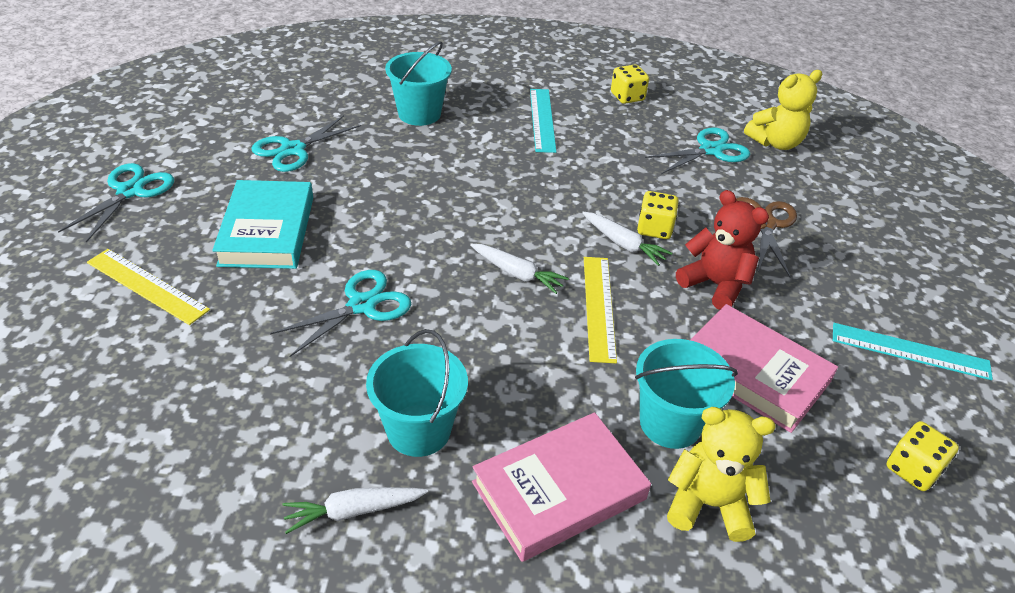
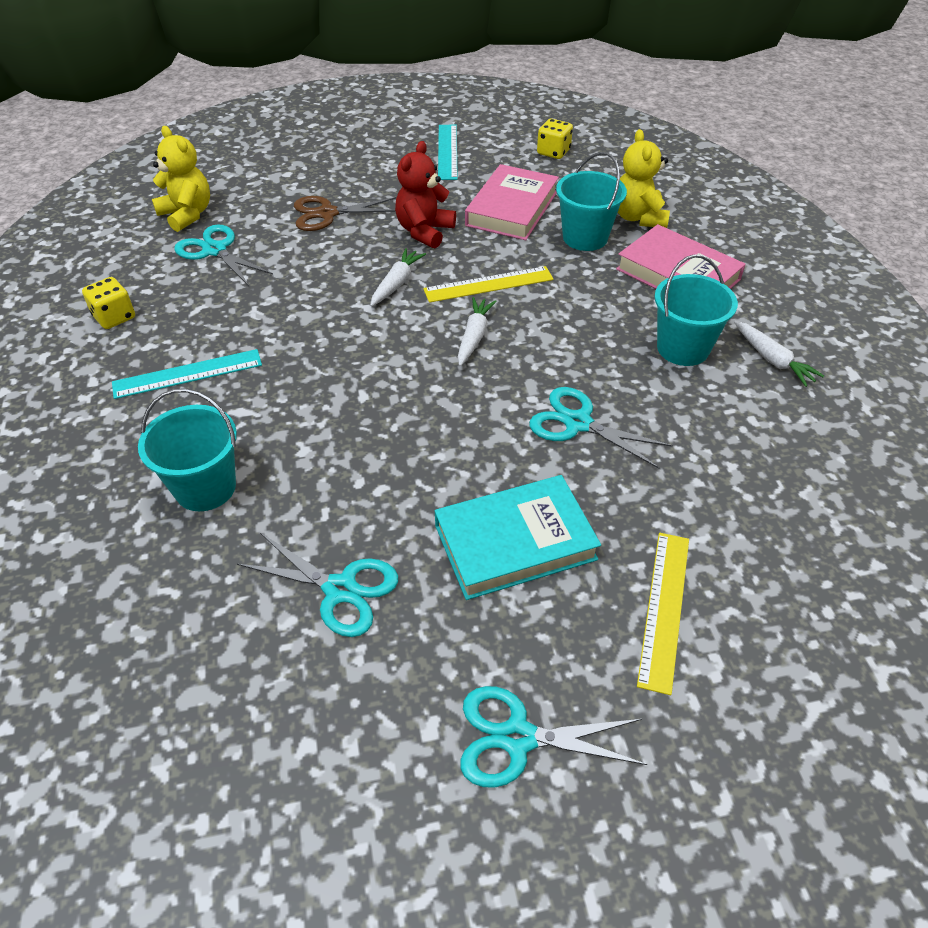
camera: 105 degrees left, 5 degrees up
yellow dice [637,191,679,239] -> none

